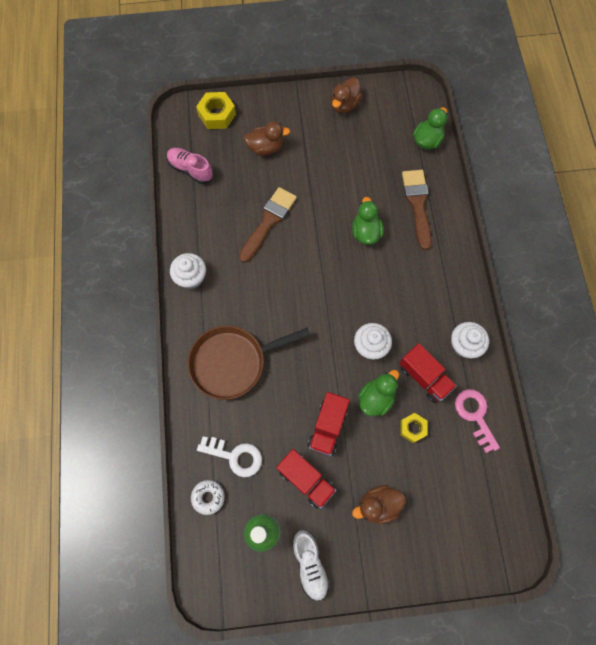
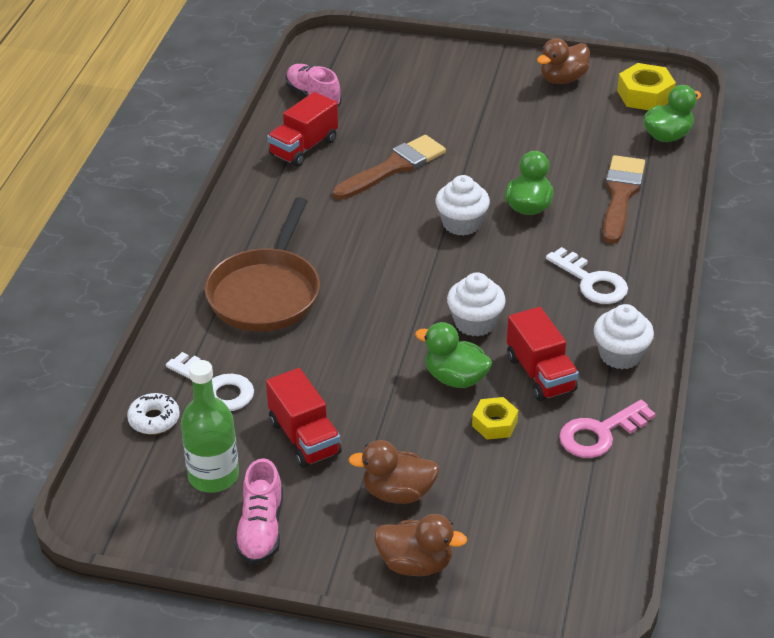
camera: 20 degrees right, 30 degrees down
white cupcake [170,253,206,289] -> white cupcake moved to [436,175,490,236]
brown pan [188,326,311,400] -> brown pan turned 75 degrees counterclockwise [205,197,320,332]
yellow nut [196,92,236,129] -> yellow nut moved to [617,63,676,110]
brown duck [244,122,290,156] -> brown duck moved to [374,514,467,576]
white shoe [292,530,330,601] -> pink shoe [234,458,283,565]
red truck [308,392,350,456] -> red truck moved to [267,92,338,167]
green duck [358,370,399,416] -> green duck turned 120 degrees counterclockwise [415,322,492,388]
pink key [455,389,500,453] -> pink key turned 120 degrees counterclockwise [559,400,656,458]
none -> white key [546,247,628,304]

